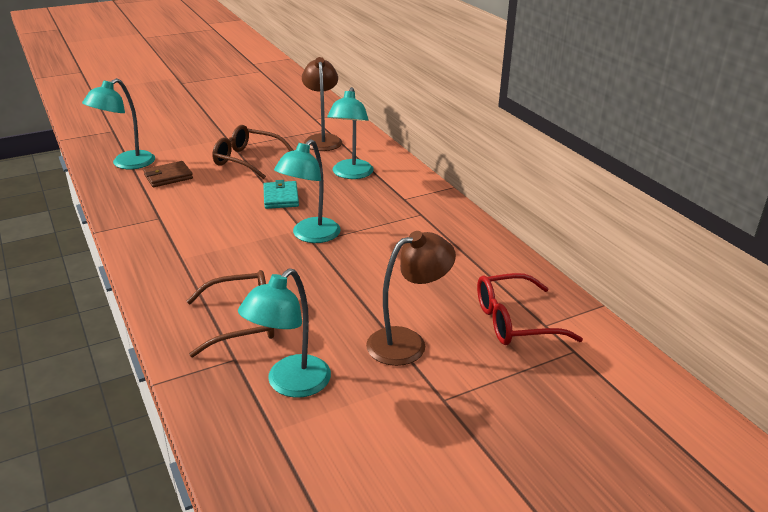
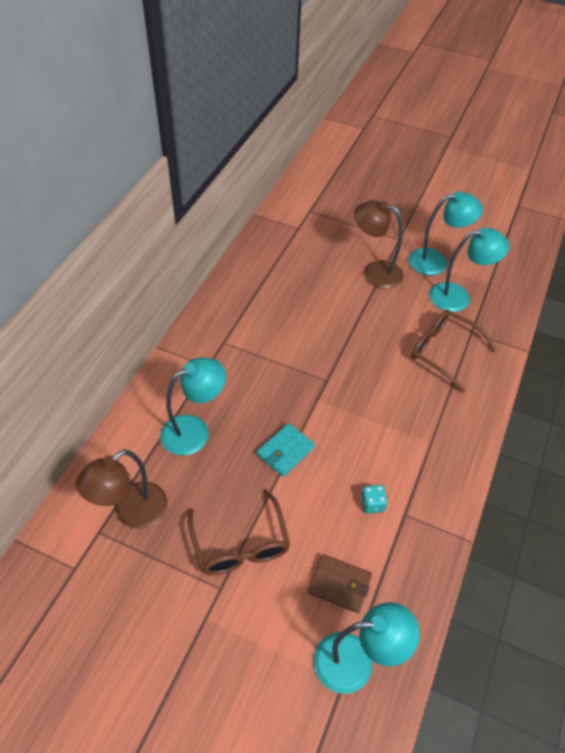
camera: 130 degrees left, 20 degrees up
turquoise lamp [274,139,341,243] -> turquoise lamp moved to [408,191,483,275]
red glasses [477,273,583,345] -> none
none -> turquoise dice [361,485,388,514]

